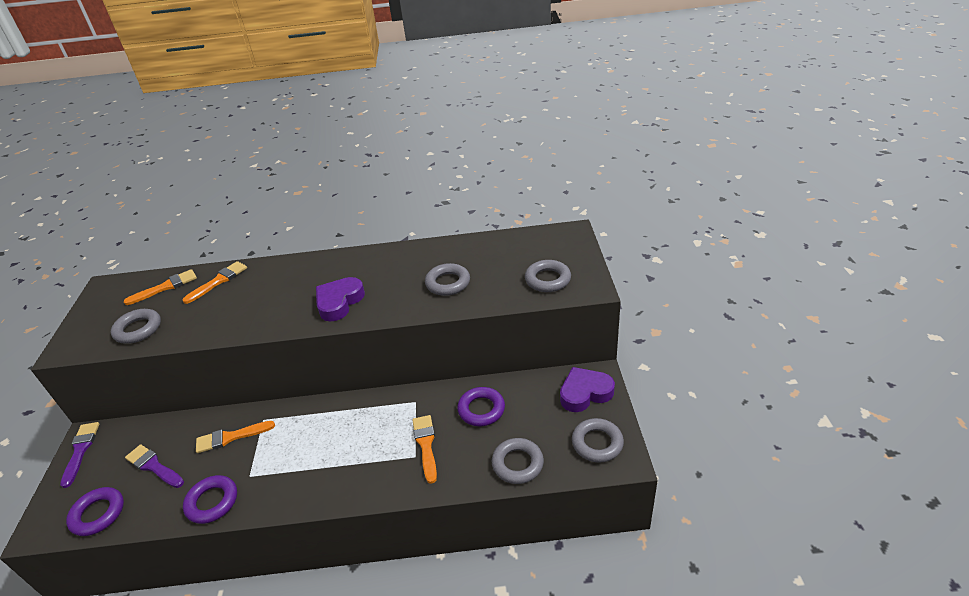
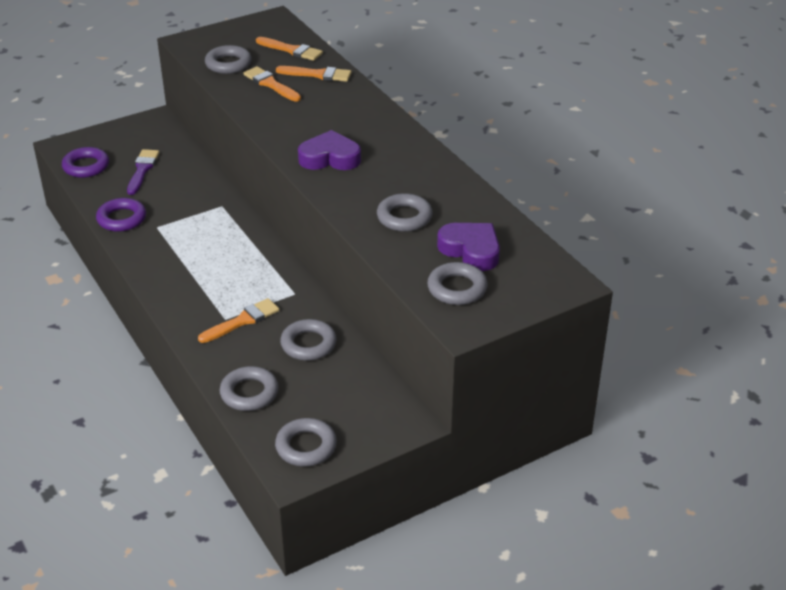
camera: 60 degrees right, 0 degrees up
purple brush [60,422,100,488] -> none
orange brush [196,421,275,453] -> orange brush moved to [243,66,301,101]
purple ring [457,387,505,426] -> grey ring [280,319,337,361]
purple heart [560,367,615,412] -> purple heart moved to [437,223,500,271]

